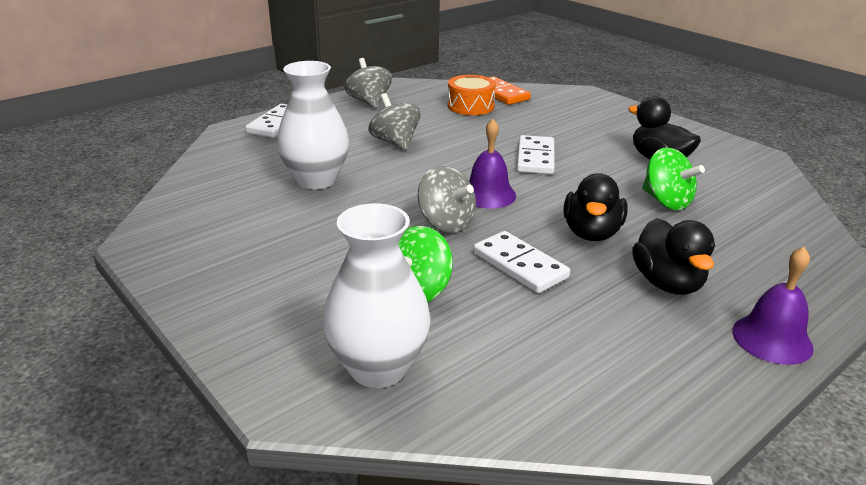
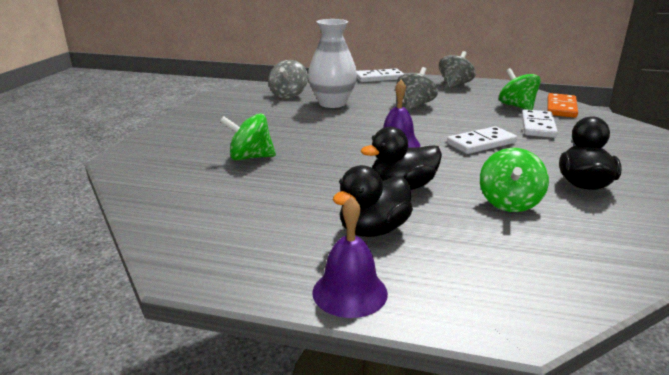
camera: 55 degrees right, 5 degrees down
white vase [323,203,431,388] -> none
grey spinning top [418,166,476,233] -> grey spinning top moved to [268,60,308,98]
orange drum [448,75,496,115] -> green spinning top [499,68,541,110]
white domino [473,231,570,293] -> white domino moved to [522,109,558,138]

